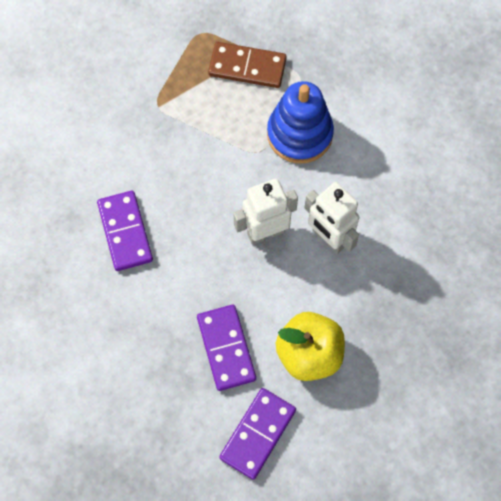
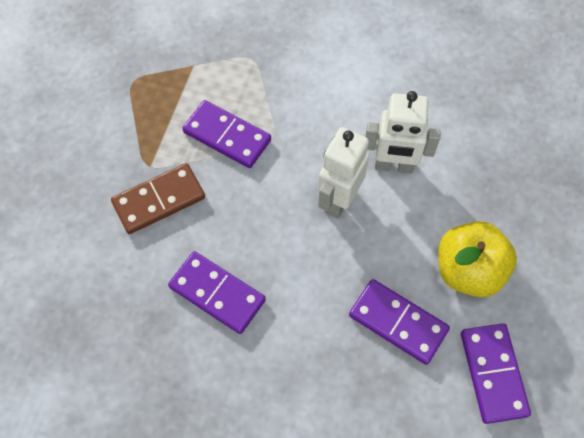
camera: 40 degrees left, 5 degrees down
brown domino [208,42,287,88] -> brown domino moved to [111,163,205,234]
blue stacking toy [267,81,334,164] -> none
none -> purple domino [182,100,271,168]

